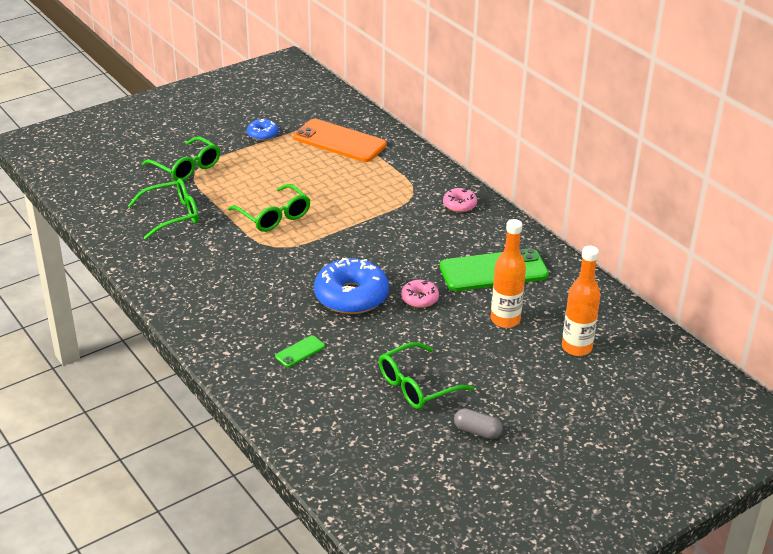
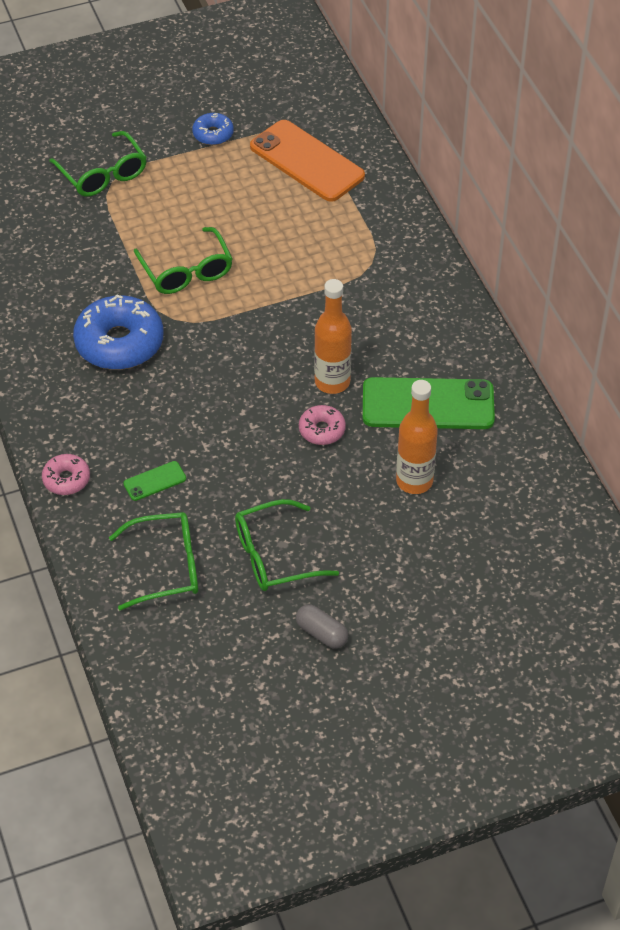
camera: 15 degrees right, 15 degrees up
green glasses [128,179,199,240] -> green glasses moved to [109,512,198,610]
blue donut [314,258,389,314] -> blue donut moved to [73,294,163,370]
pink donut [443,188,477,212] -> pink donut moved to [42,454,90,495]
orange bottle [562,246,600,356] -> orange bottle moved to [314,279,352,394]

